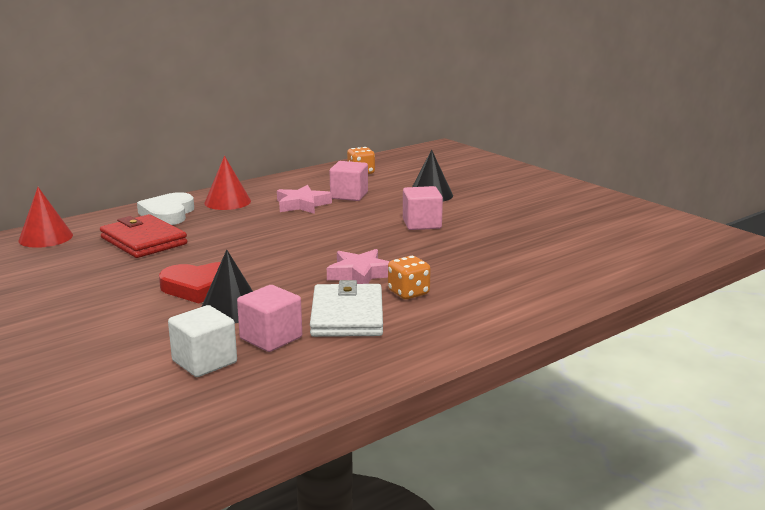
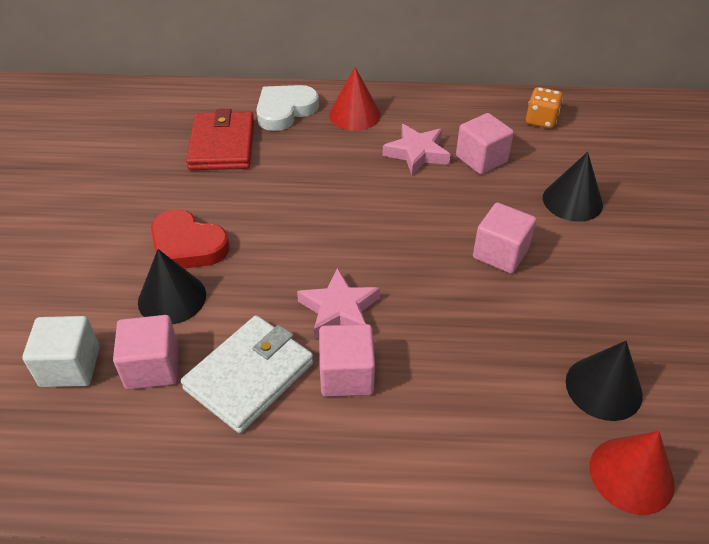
camera: 40 degrees right, 25 degrees up
red cone [18,187,73,248] -> red cone moved to [590,431,675,515]
orange dice [388,256,431,299] -> pink cube [319,324,375,397]
none -> black cone [566,341,643,421]

